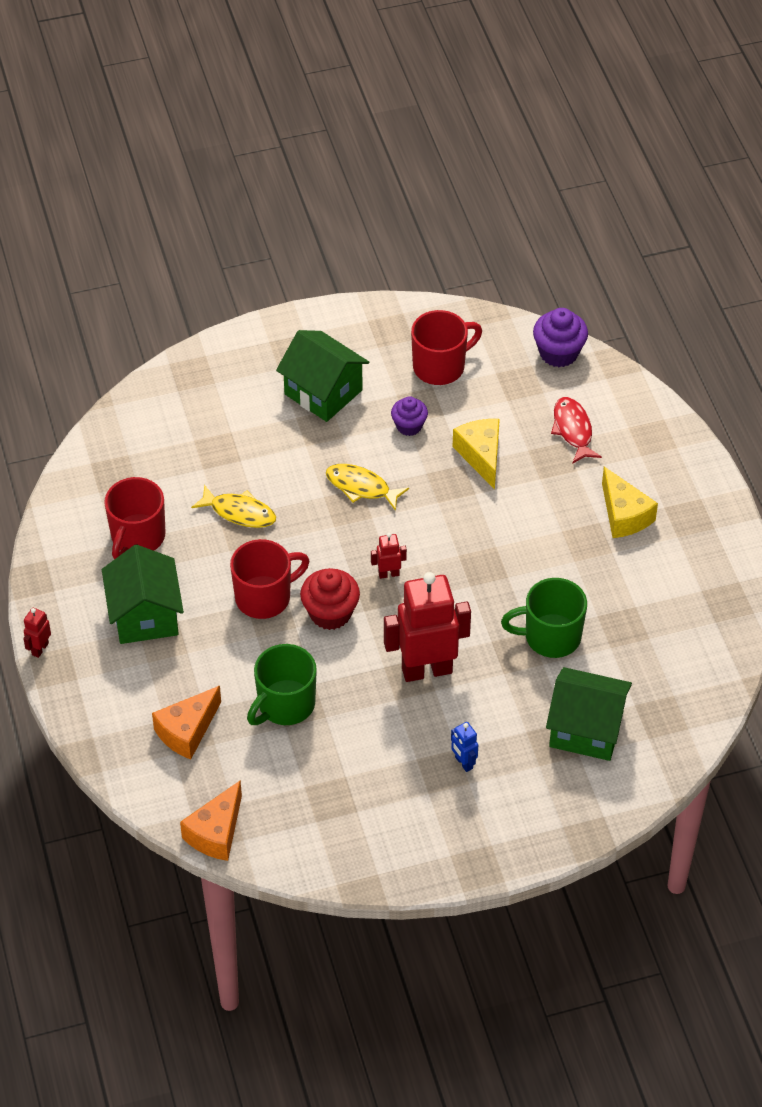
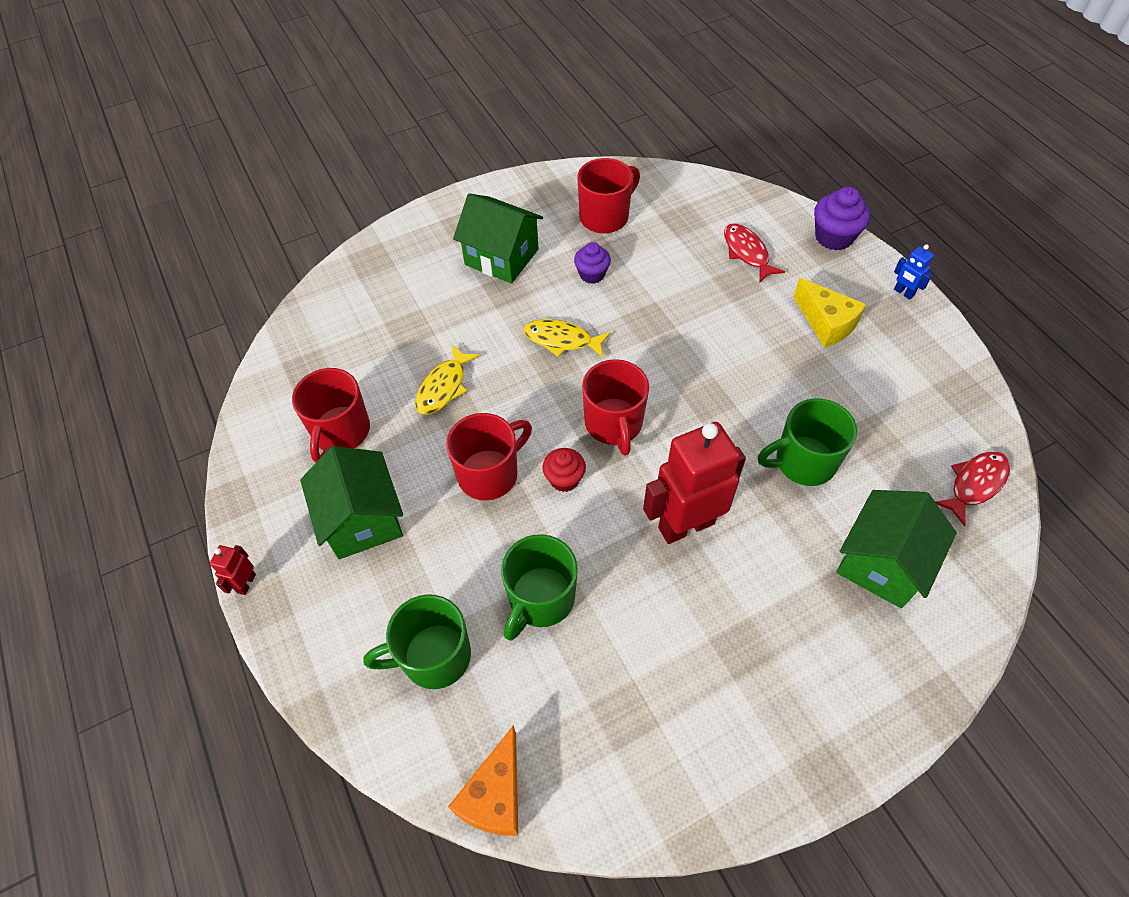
camera: 10 degrees left, 5 degrees up
orange cheese [152,686,221,760] -> green mug [363,594,471,689]
yellow fish [191,485,276,528] -> yellow fish turned 105 degrees clockwise [415,344,480,415]
red cupcake [300,568,360,630] -> red cupcake [542,448,586,492], size x0.66
red robot [371,533,407,579] -> red mug [582,359,649,456]
blue robot [451,722,478,772] -> blue robot moved to [894,244,934,300]
yellow cheese [453,419,500,489] -> none
purple cupcake [533,308,588,367] -> purple cupcake moved to [814,187,870,251]
green house [546,667,632,761] -> green house turned 60 degrees counterclockwise [836,490,957,608]
none -> red fish [935,451,1010,526]

